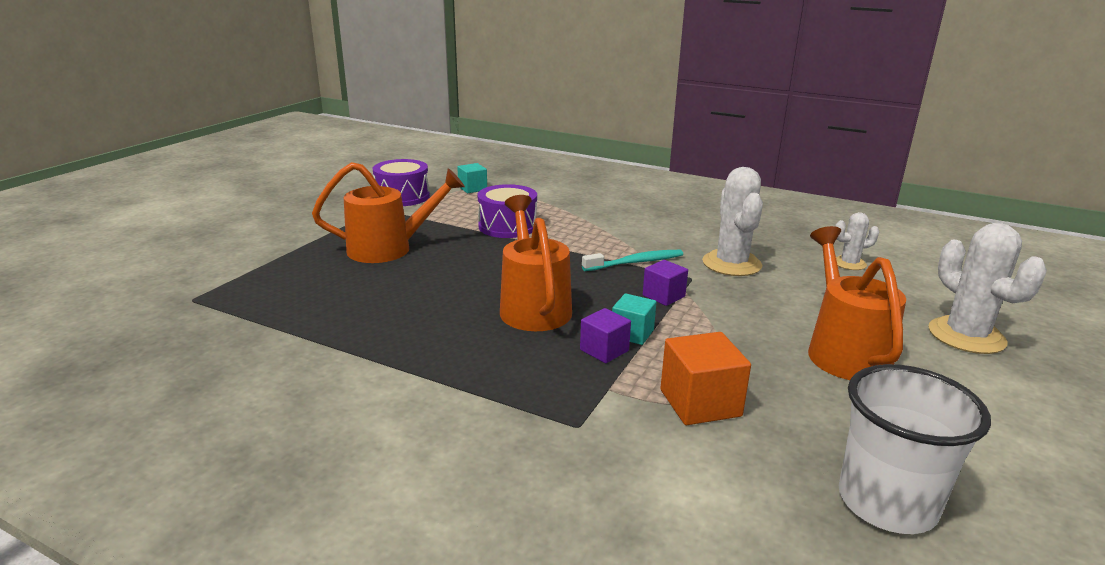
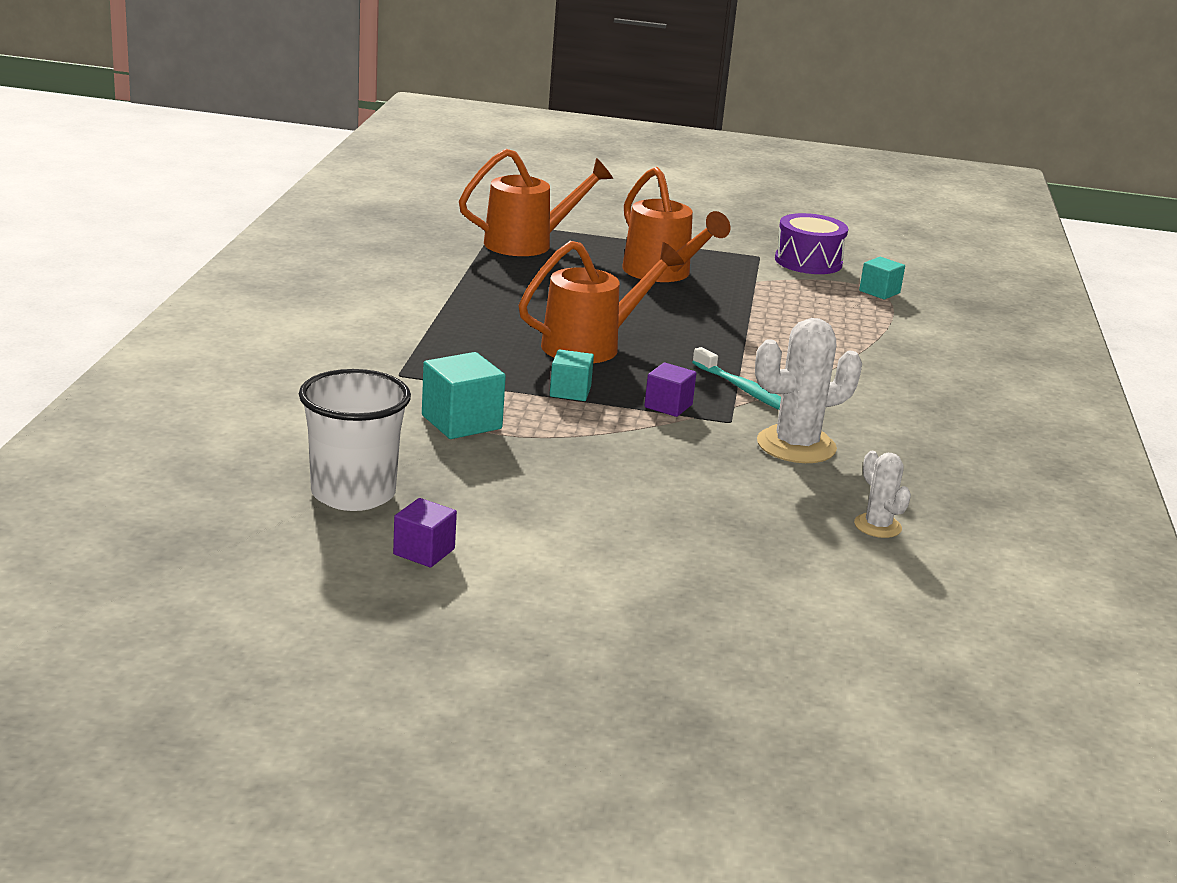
camera: 70 degrees right, 0 degrees up
purple drum [477,184,537,238] -> none
purple cube [580,308,631,363] -> purple cube moved to [393,498,457,567]
orange cube [660,332,751,425] -> turquoise cube [422,352,506,439]
orange watering can [808,226,906,380] -> orange watering can moved to [459,149,613,256]
white cactus [928,223,1047,354] -> none

